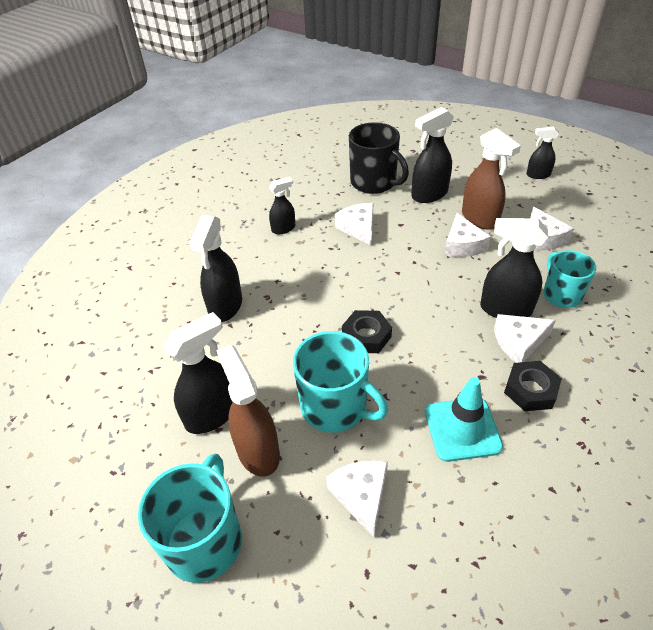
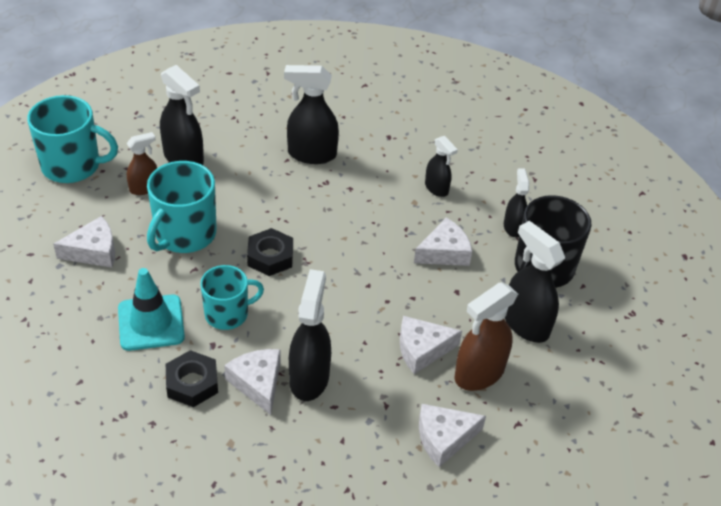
camera: 80 degrees right, 0 degrees up
brown spray bottle [216,345,280,477] -> brown spray bottle [126,132,157,195], size x0.59
black spray bottle [526,127,559,179] -> black spray bottle moved to [504,168,529,237]
turquoise mug [543,250,596,308] -> turquoise mug moved to [200,265,264,330]

